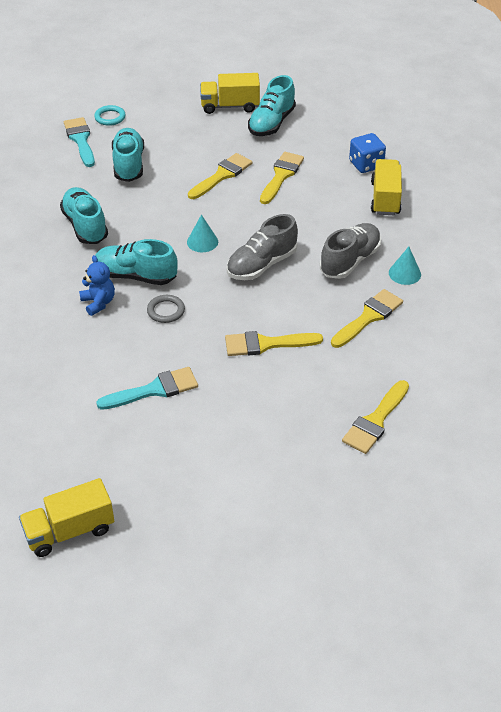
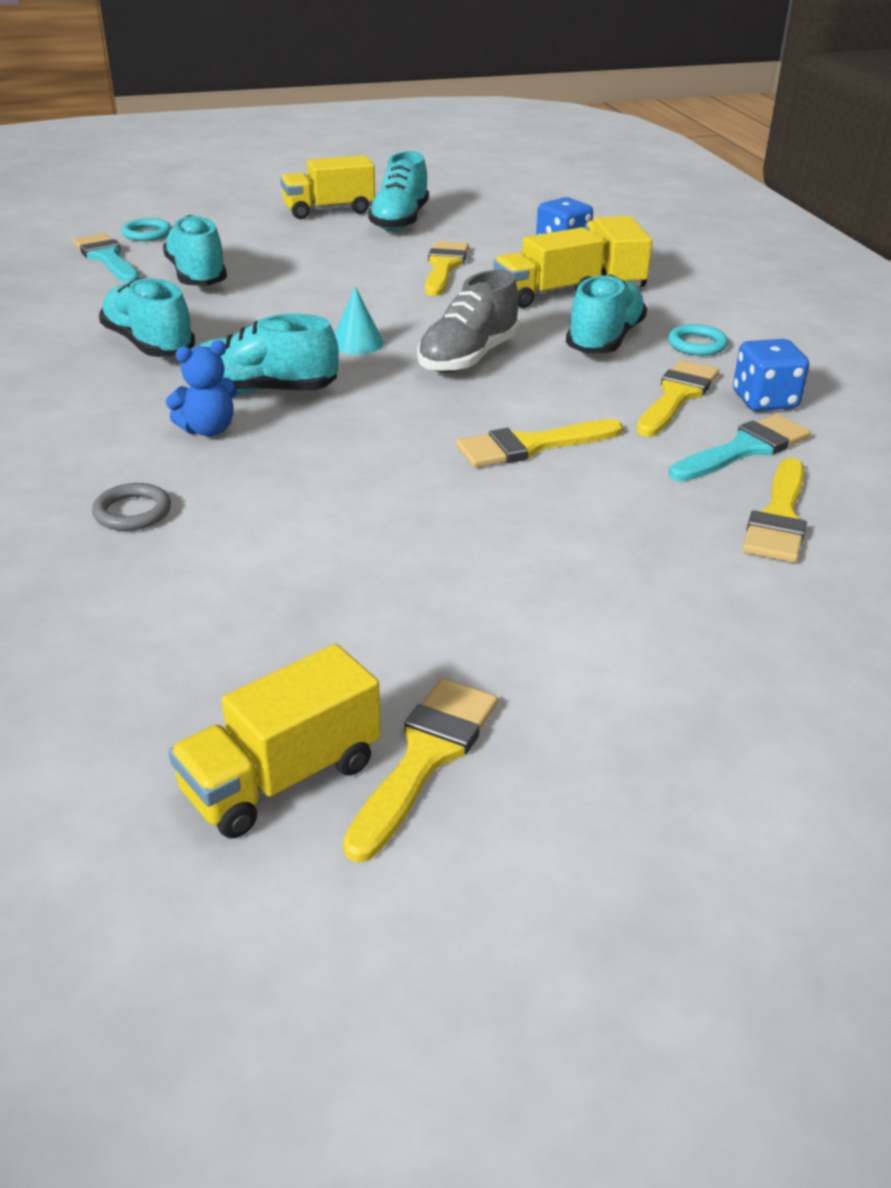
camera: 15 degrees left, 10 degrees down
blue teddy bear [79,255,115,316] -> blue teddy bear turned 105 degrees clockwise [166,340,237,436]
turquoise brush [96,367,198,410] -> turquoise brush moved to [669,414,811,482]
grey ring [147,295,185,323] -> grey ring moved to [92,483,171,531]
yellow brush [188,153,253,199] -> yellow brush moved to [343,678,498,863]
grey shoe [320,223,381,279] -> turquoise shoe [566,274,647,353]
turquoise cone [389,247,421,285] -> turquoise ring [668,324,728,356]
none -> yellow truck [493,227,605,308]
none -> blue dice [733,339,809,411]

